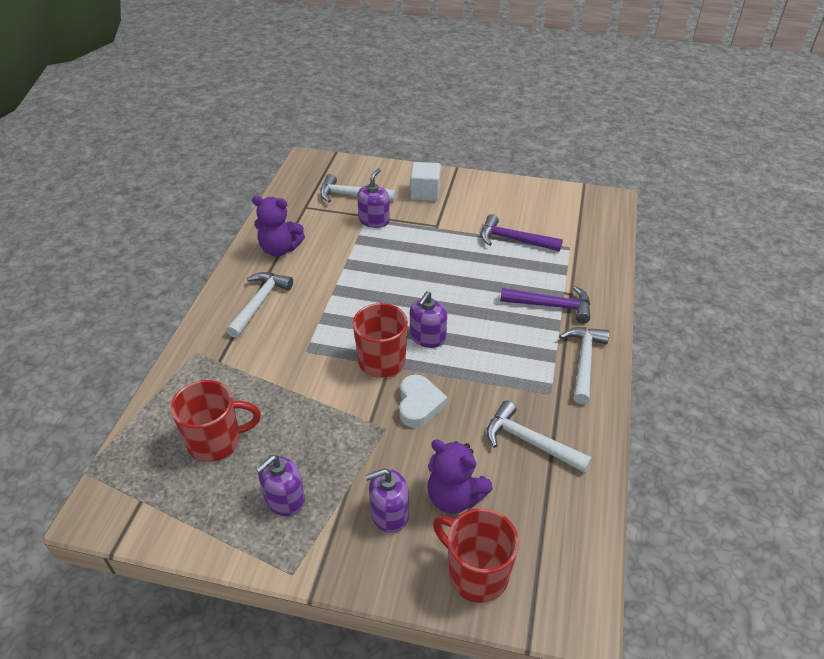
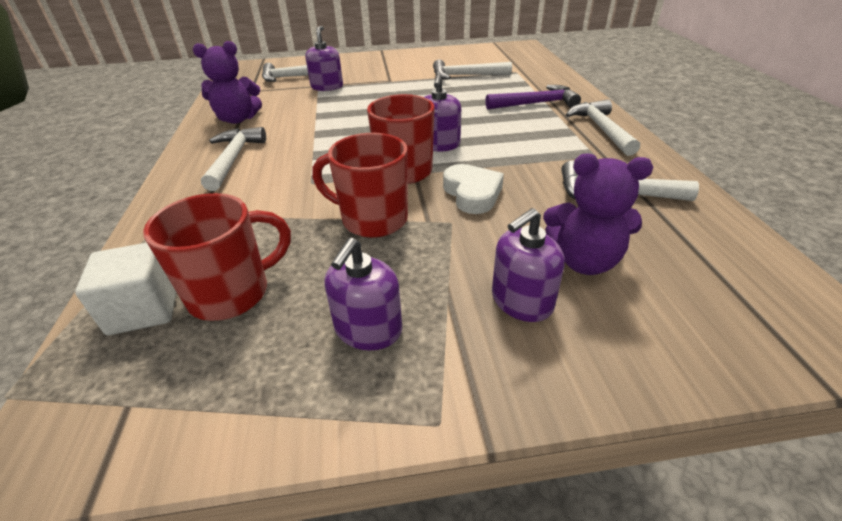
camera: 20 degrees left, 5 degrees down
white cube [410,162,441,201] -> white cube moved to [75,243,176,335]
red mug [433,508,519,603] -> red mug moved to [312,133,408,238]
purple hammer [481,214,563,252] -> white hammer [433,59,512,80]

